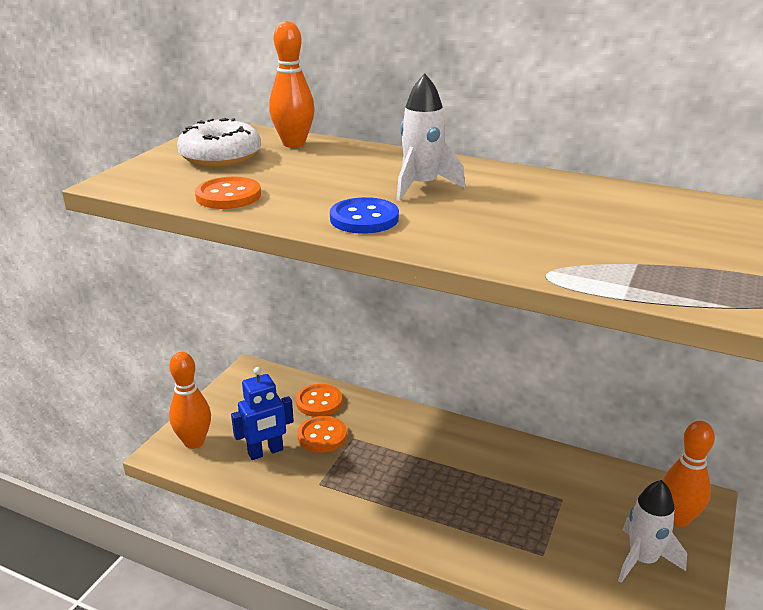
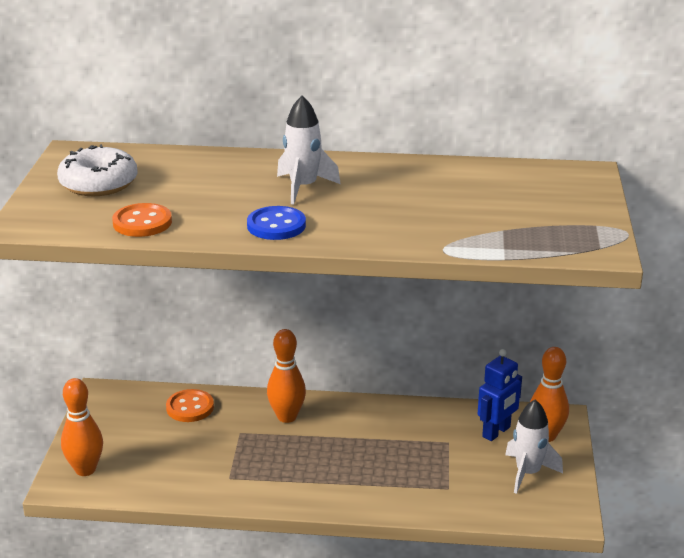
camera: 20 degrees left, 0 degrees up
blue robot [231,367,294,460] -> blue robot moved to [478,349,522,441]
orange bowling pin [269,21,315,148] -> orange bowling pin moved to [267,329,306,423]
orange button [297,416,347,453] -> none

